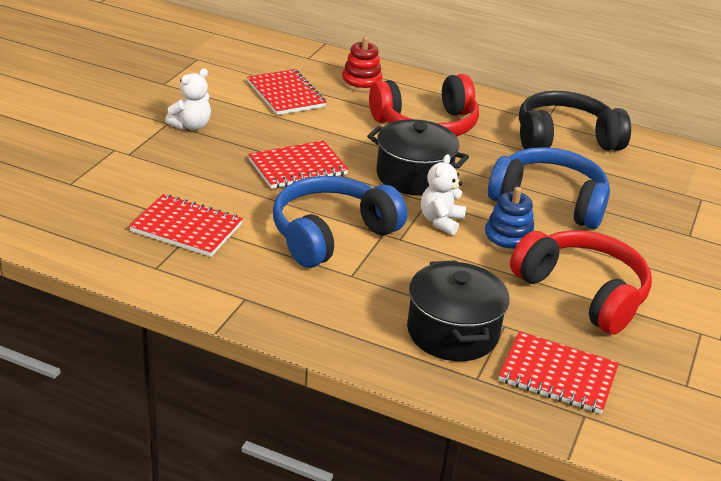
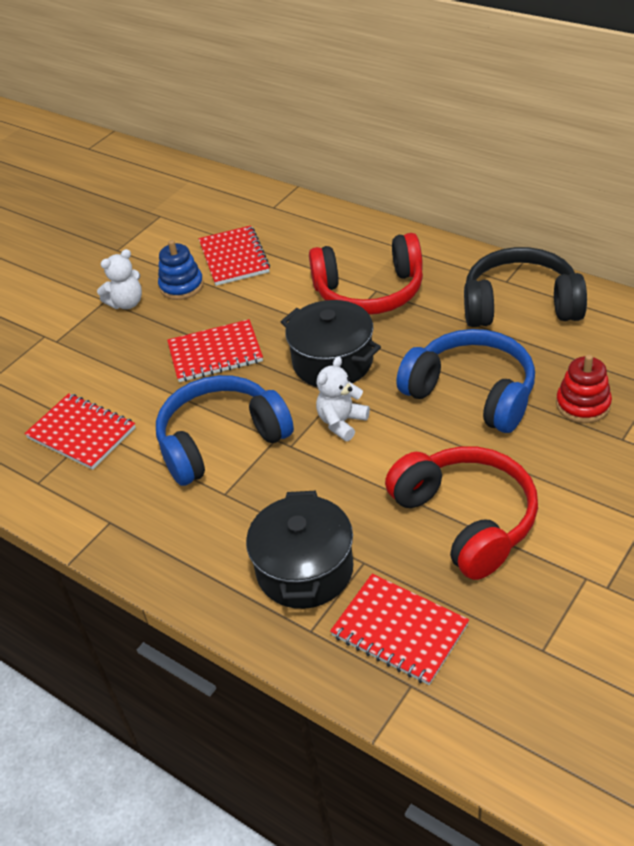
camera: 20 degrees right, 10 degrees up
red stacking toy [341,37,383,92] -> red stacking toy moved to [556,354,612,423]
blue stacking toy [484,187,534,254] -> blue stacking toy moved to [158,240,204,300]

